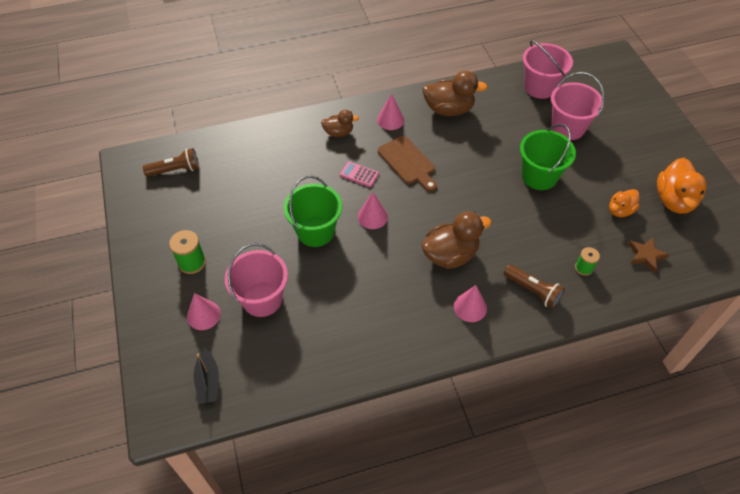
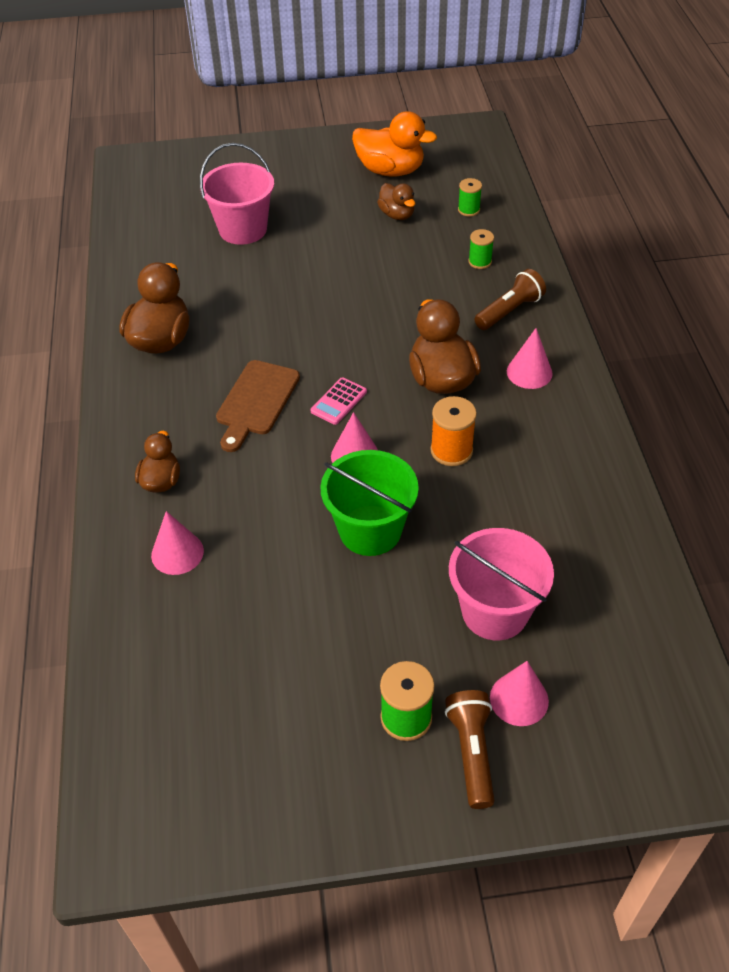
camera: 80 degrees left, 5 degrees down
brown flashlight [143,148,199,177] -> brown flashlight moved to [445,690,495,809]
black boat [194,348,219,404] -> none
pink calculator [340,161,379,187] -> pink calculator moved to [310,377,367,425]
pink cone [377,93,404,130] -> pink cone moved to [151,511,204,575]
brown cutting board [378,136,437,192] -> brown cutting board turned 135 degrees clockwise [216,360,300,452]
green bucket [520,124,576,190] -> none
pink bucket [523,40,573,99] -> none
orange duck [609,189,640,217] -> brown duck [377,183,415,220]
brown star [628,237,670,273] -> green spool [458,178,482,217]
none -> orange spool [430,396,477,466]

